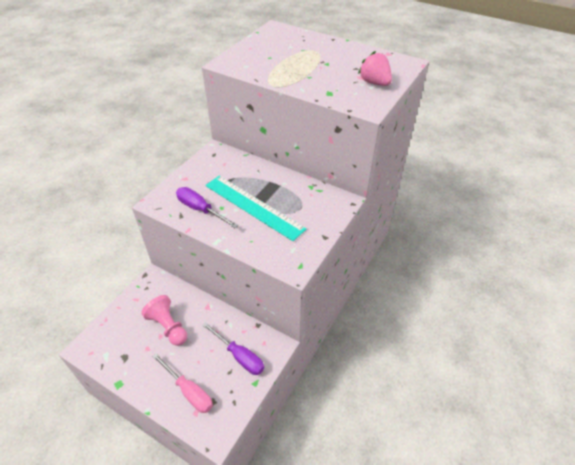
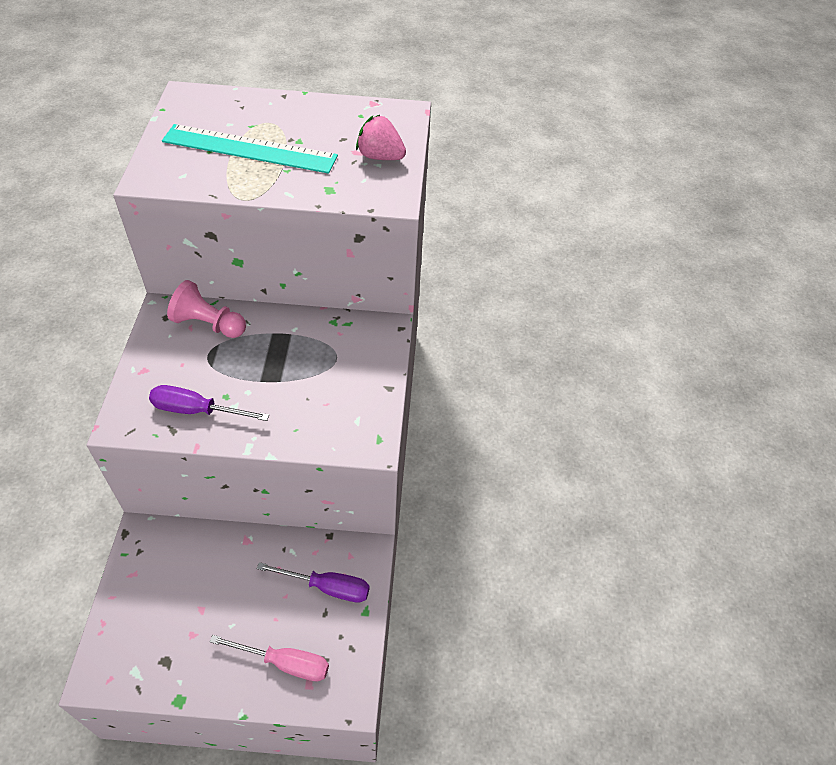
camera: 30 degrees left, 5 degrees up
pink pawn [141,295,187,346] -> pink pawn moved to [167,280,246,338]
turquoise ruler [205,176,306,241] -> turquoise ruler moved to [162,124,338,174]

